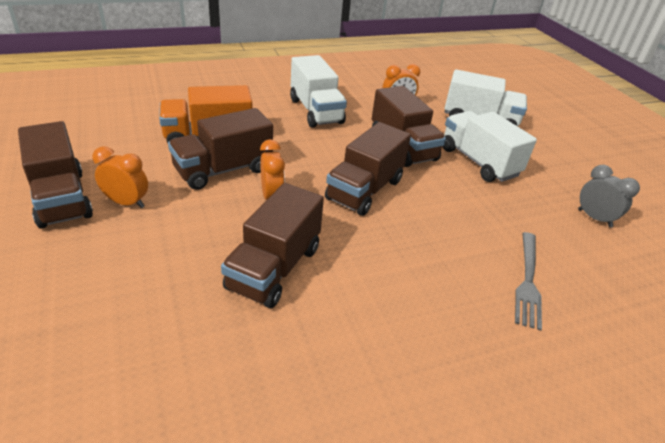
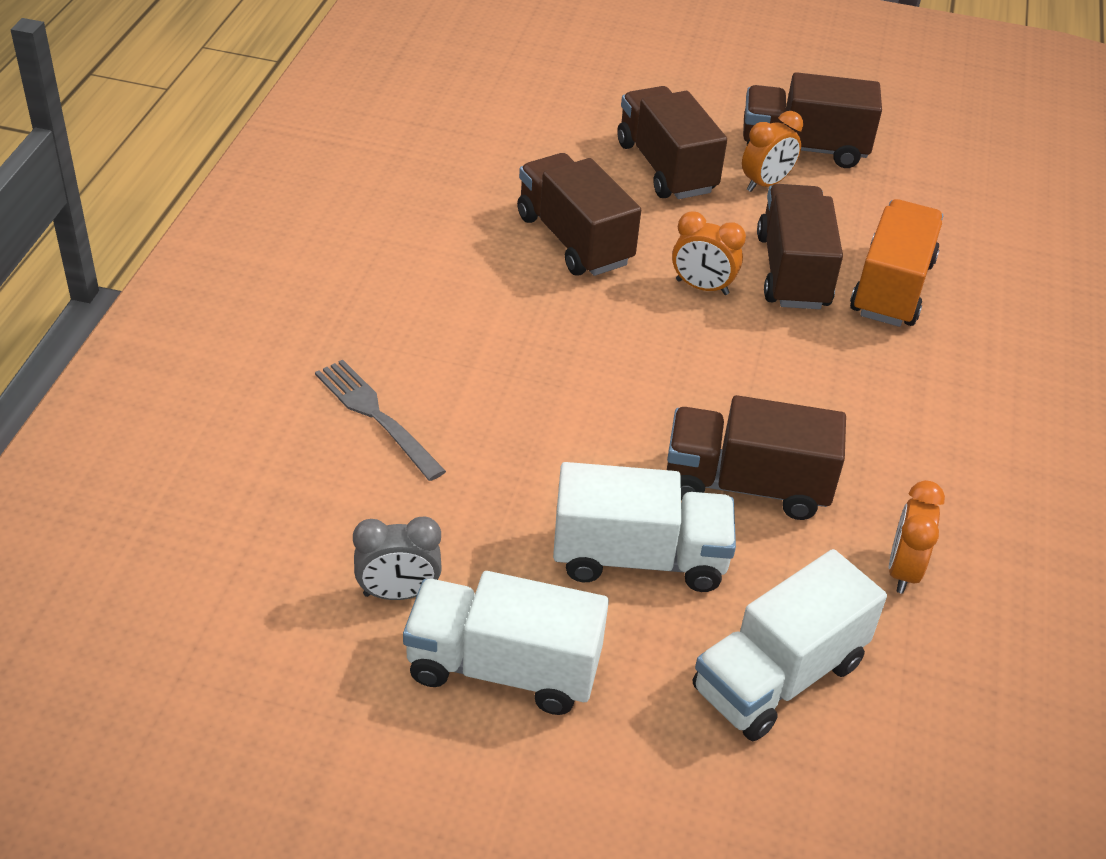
camera: 125 degrees right, 5 degrees up
white truck [290,55,347,128] -> white truck moved to [403,571,609,715]
brown truck [325,122,411,216] -> brown truck moved to [617,86,727,199]

